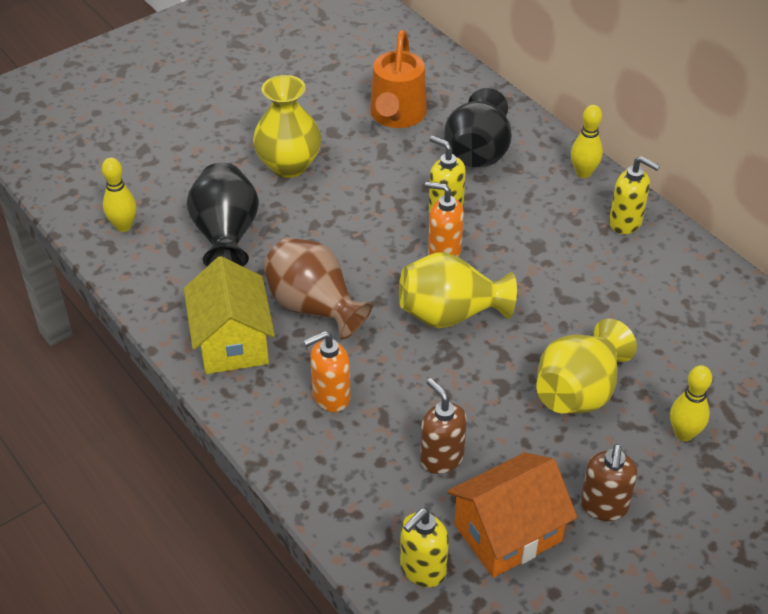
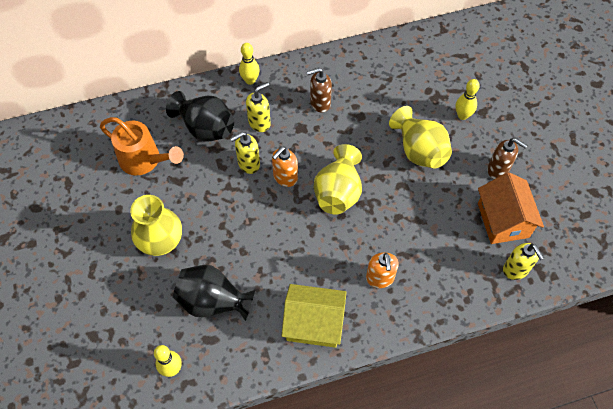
camera: 70 degrees left, 15 degrees up
brown vase [263,237,373,340] -> none
brown soap dispenser [420,378,467,474] -> brown soap dispenser moved to [307,68,332,113]
yellow soap dispenser [609,156,660,234] -> yellow soap dispenser moved to [246,82,271,132]

